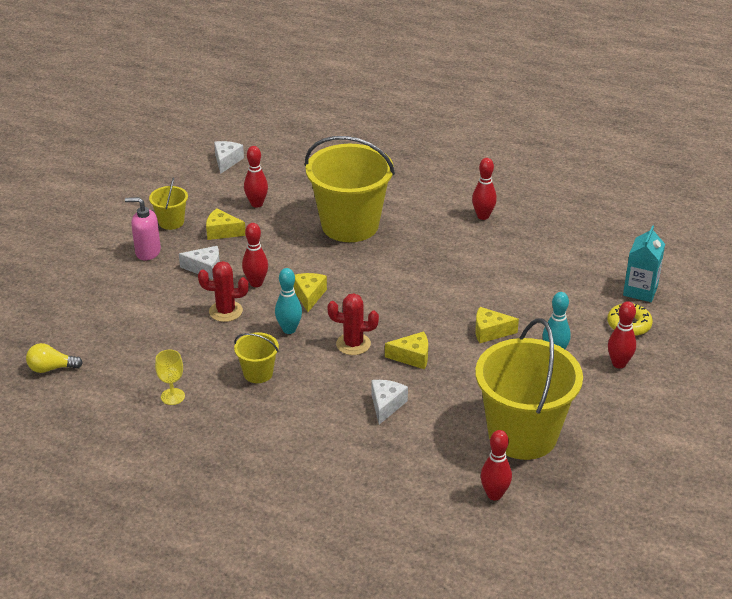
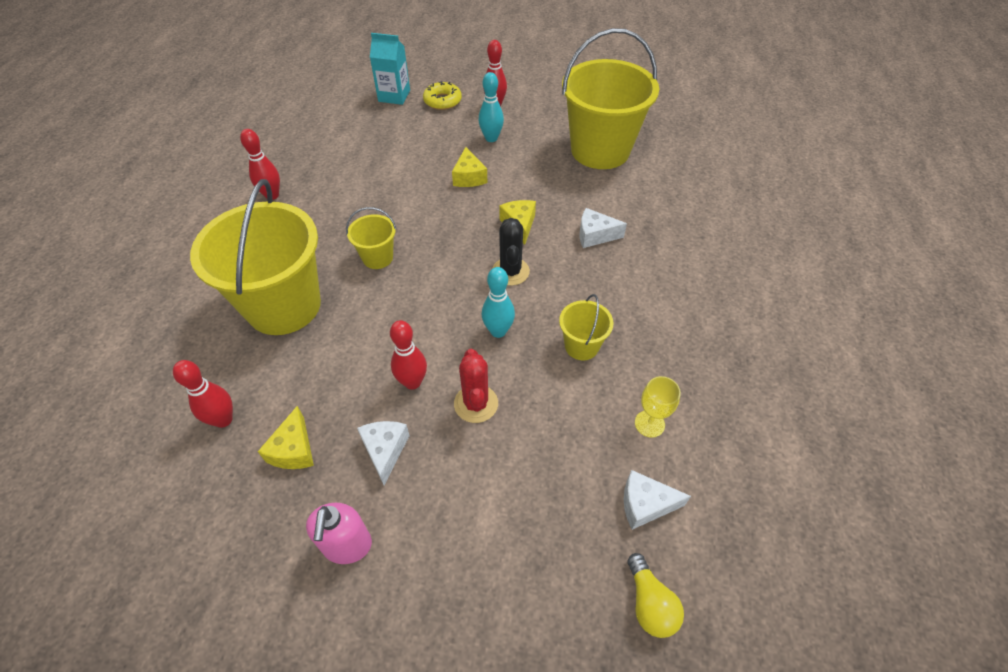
camera: 100 degrees left, 15 degrees up
yellow bucket [149,177,188,230] -> yellow bucket moved to [346,207,396,269]
white cheese [214,141,244,174] -> white cheese moved to [624,470,691,530]
yellow cheese [293,273,327,312] -> none
red cactus [327,293,379,355] -> black cactus [492,218,530,286]
red bowling pin [481,430,512,501] -> none

